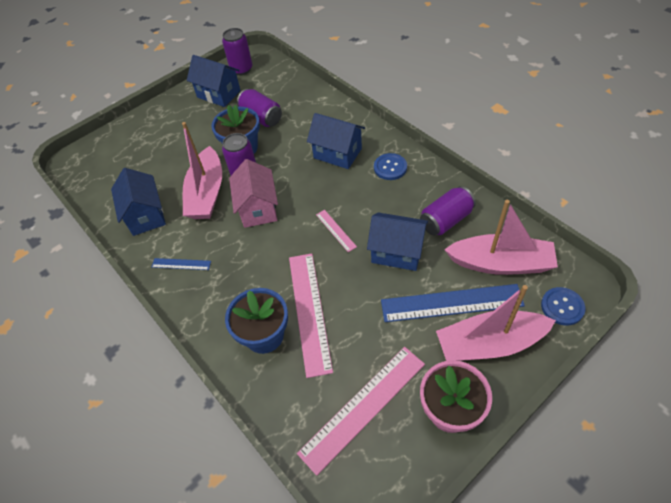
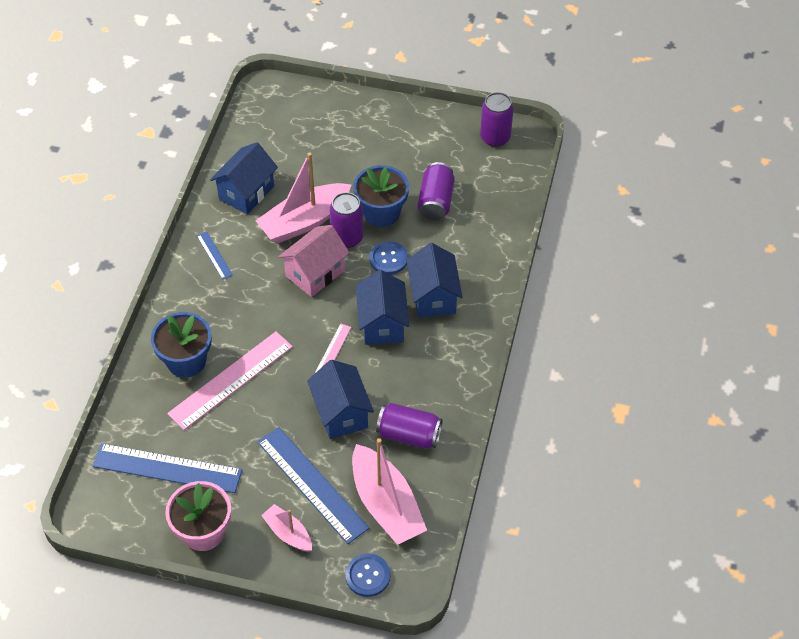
camera: 50 degrees right, 0 degrees up
blue house [187,55,241,107] -> blue house moved to [356,270,409,345]
pink ruler [297,347,425,476] -> blue ruler [93,443,242,493]
blue button [374,153,407,180] -> blue button moved to [370,241,408,275]
pink boat [436,285,556,361] -> pink boat [261,504,312,552], size x0.53

